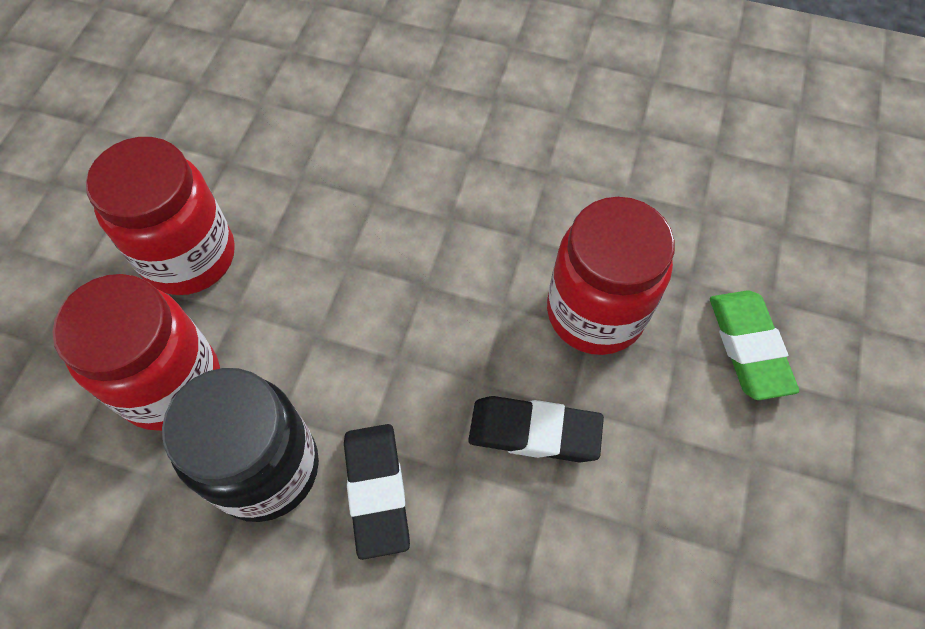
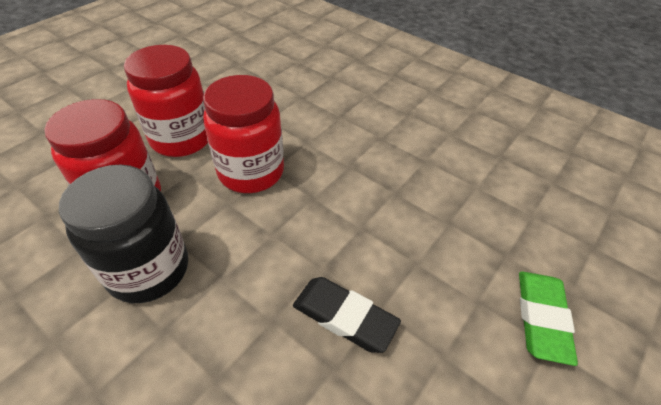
camera: 20 degrees right, 15 degrees down
black eraser [344,424,410,560] -> none
red jar [547,197,675,355] -> red jar moved to [203,75,284,193]

